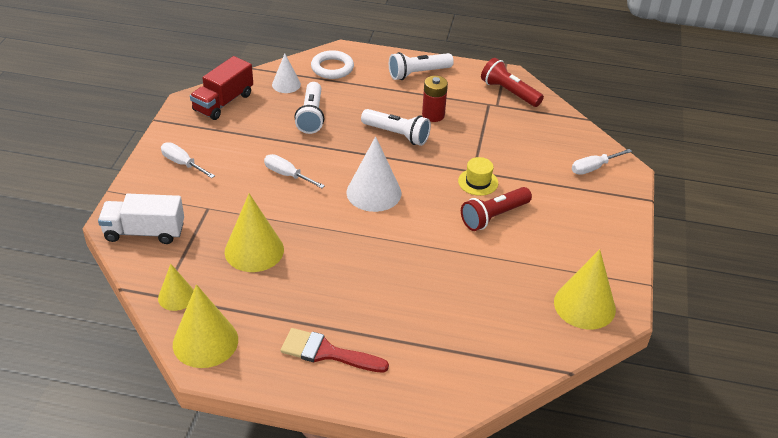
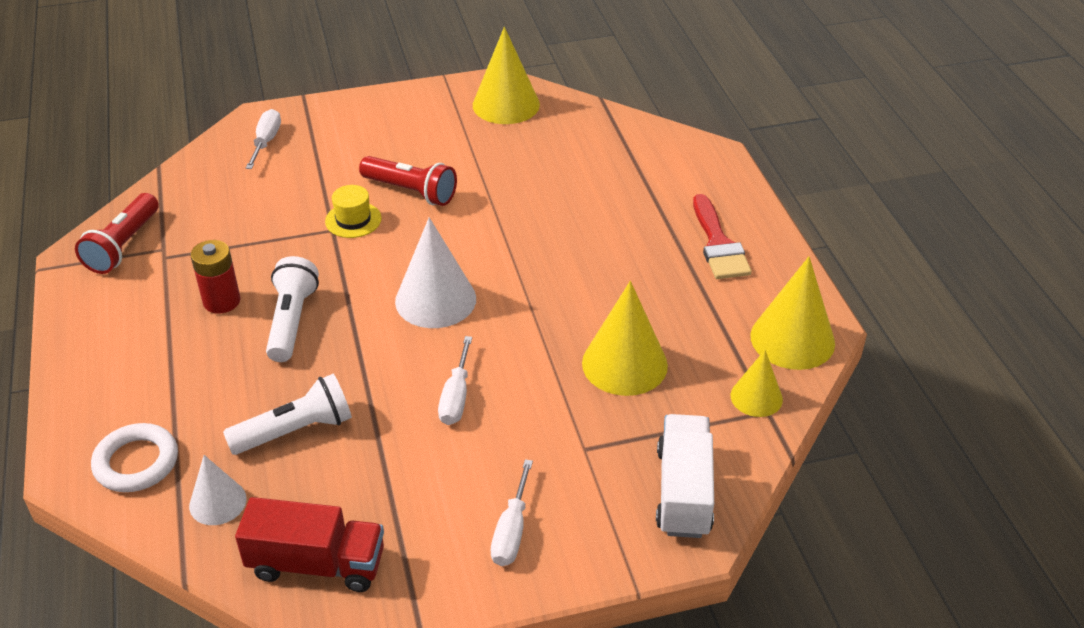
camera: 115 degrees left, 0 degrees up
white truck [98,194,184,244] -> white truck turned 150 degrees counterclockwise [656,414,714,538]
white flashlight [389,52,454,80] -> none
white screwdriver [572,149,632,175] -> white screwdriver turned 120 degrees counterclockwise [246,109,281,169]

